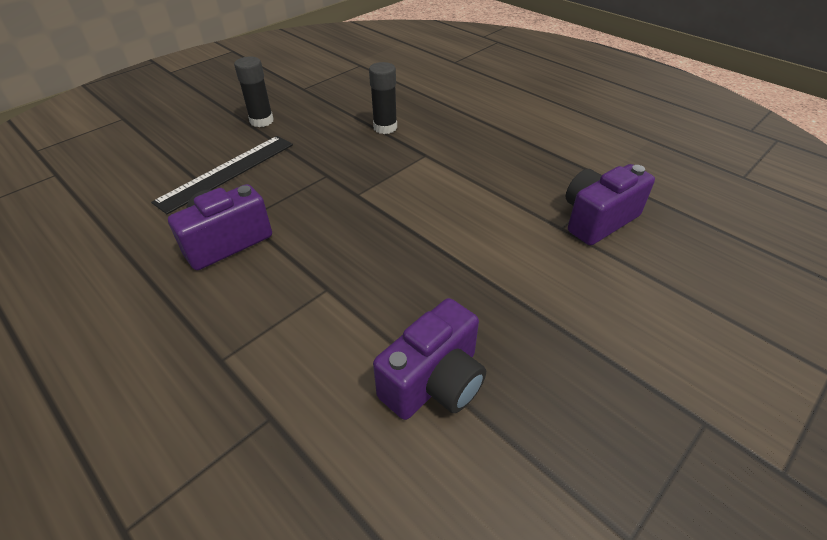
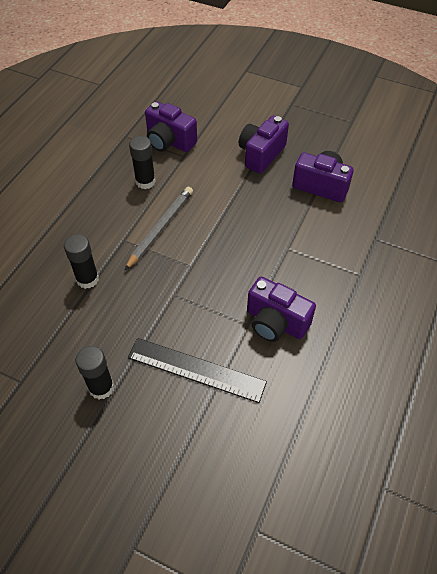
camera: 110 degrees left, 10 degrees up
none -> grey pencil [124,187,193,271]
none -> black glue stick [129,136,156,189]
none -> purple camera [239,116,289,174]

